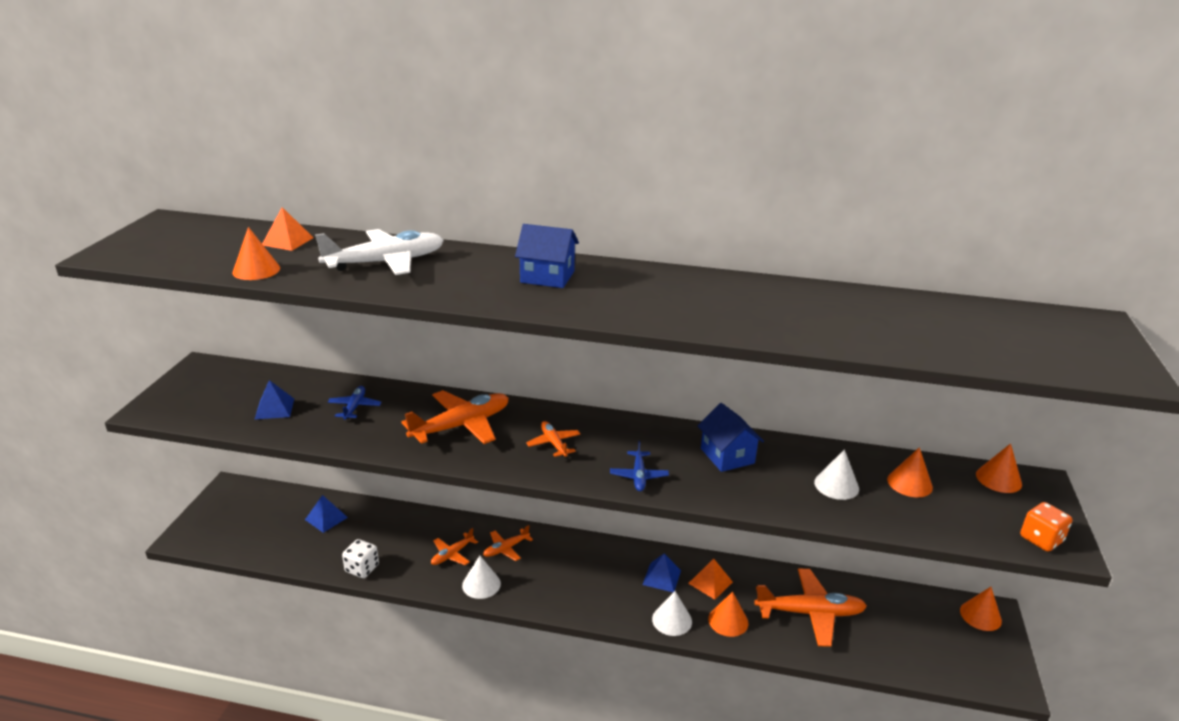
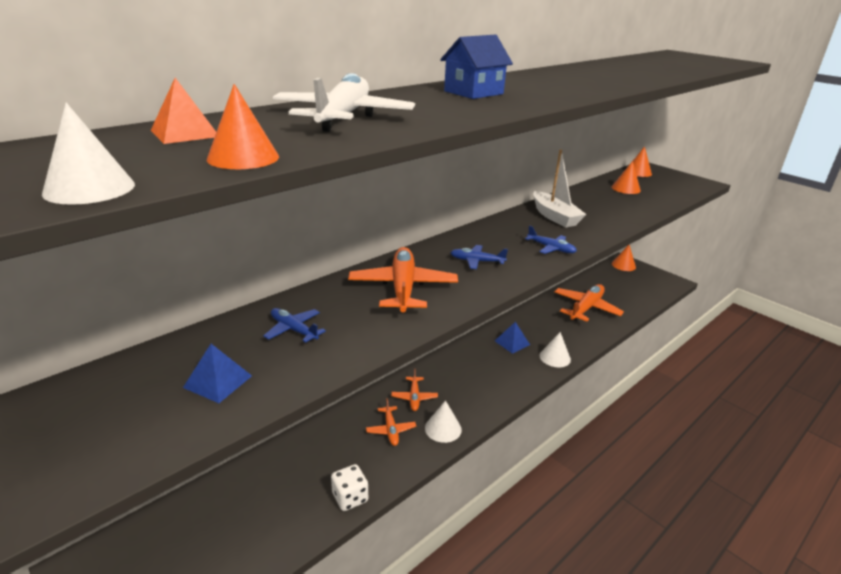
camera: 55 degrees left, 0 degrees up
blue pyramid [305,495,348,533] -> none
orange plane [526,421,581,457] -> blue plane [450,245,508,269]
orange pyramid [688,559,733,600] -> none
blue house [698,403,764,472] -> white boat [533,150,587,228]
orange cone [708,591,748,637] -> none
white cone [814,449,859,500] -> white cone moved to [42,103,135,205]
orange dice [1020,502,1073,552] -> none

